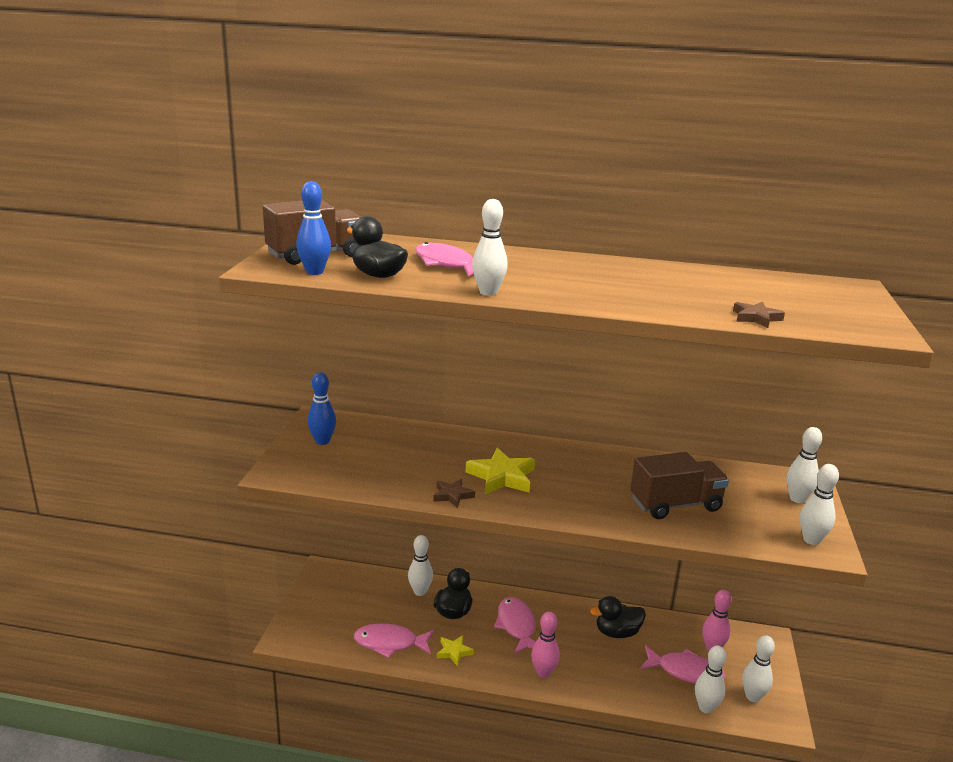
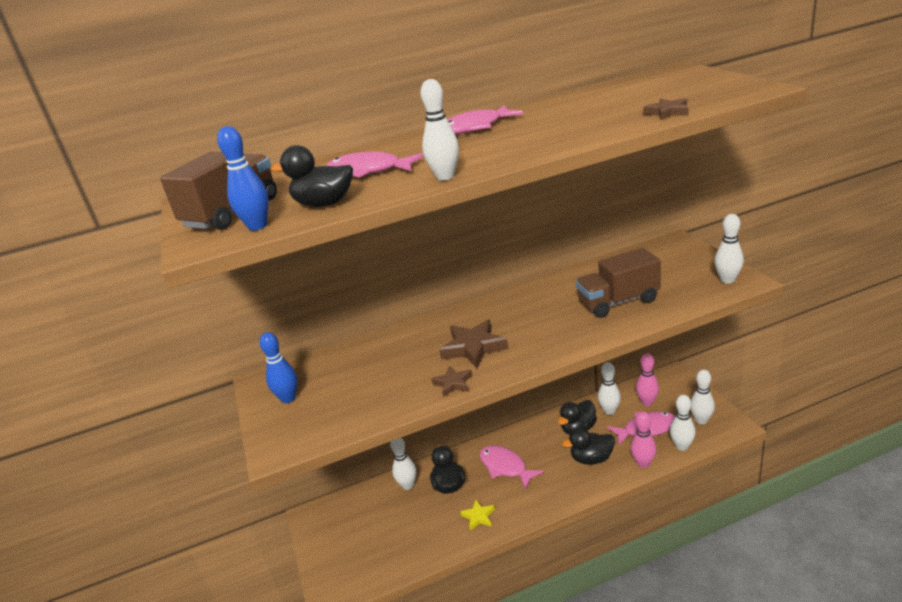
camera: 25 degrees left, 5 degrees up
pink fish [354,623,435,658] -> pink fish moved to [447,105,523,134]
yellow star [466,447,535,494] -> brown star [439,320,508,368]
pink bowling pin [531,612,560,678] -> pink bowling pin moved to [631,412,656,468]
brown truck [630,452,729,519] -> brown truck turned 150 degrees counterclockwise [575,248,661,318]
white bowling pin [787,427,822,503] -> white bowling pin moved to [598,362,621,415]
none -> black duck [562,428,615,465]

